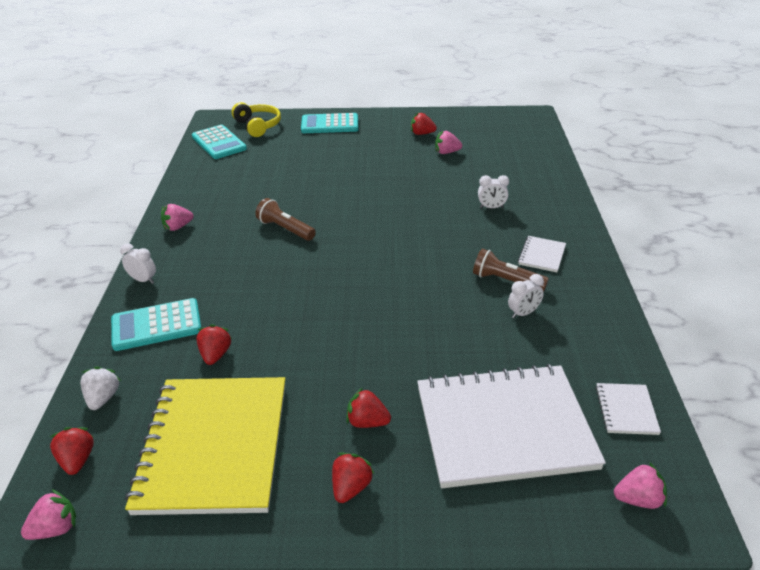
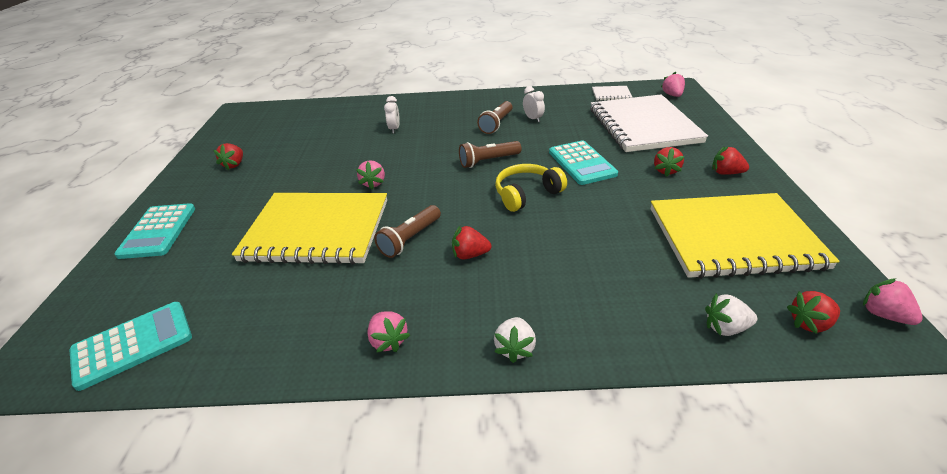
camera: 90 degrees left, 0 degrees up
turquoise calculator [111,298,201,351] -> turquoise calculator moved to [549,140,618,185]
white clock [120,243,156,284] -> white strawberry [494,317,536,363]
red strawberry [196,324,232,365] -> red strawberry moved to [452,226,491,260]
yellow headphones [232,102,281,137] -> yellow headphones moved to [495,164,567,212]
pink strawberry [435,131,462,154] -> pink strawberry moved to [356,160,385,189]
white notebook [518,236,566,272] -> none
none -> yellow notebook [232,193,387,265]
none -> brown flashlight [459,141,521,168]

